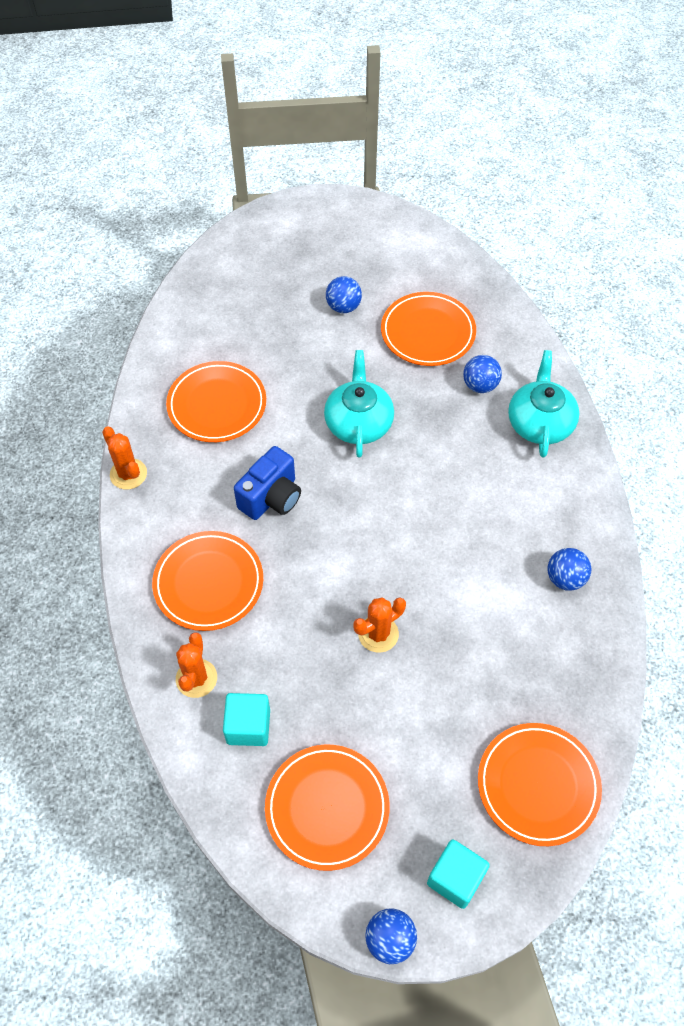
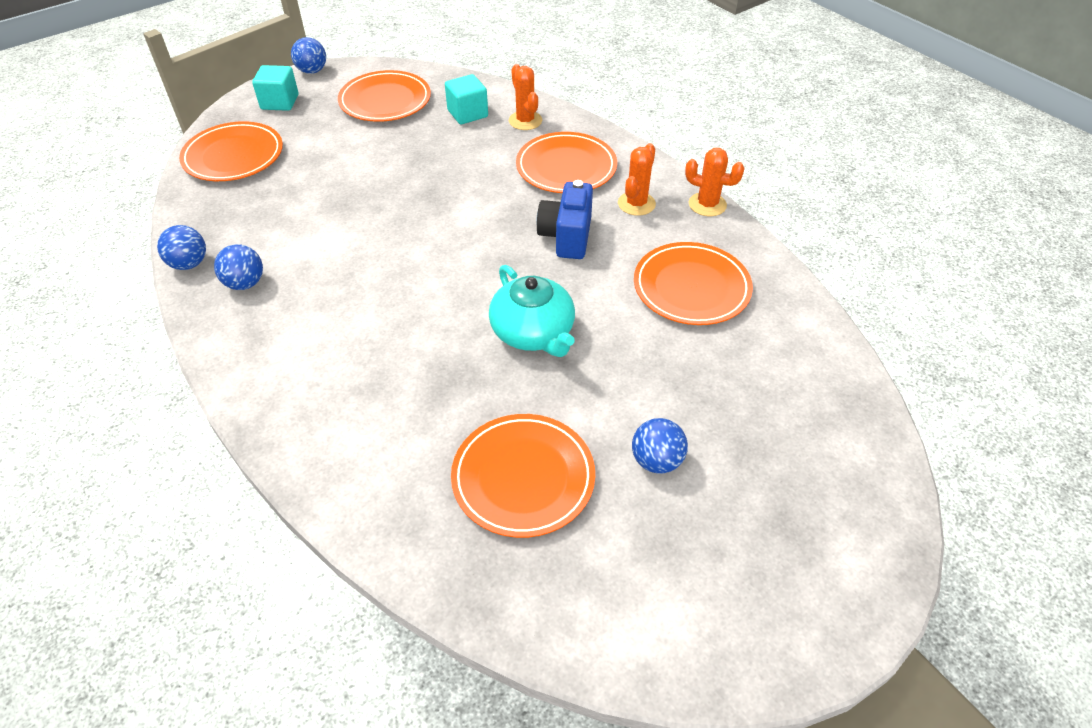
camera: 150 degrees right, 10 degrees down
orange cactus [354,597,406,653] -> orange cactus moved to [618,143,656,216]
blue ball [463,355,502,393] -> blue ball moved to [157,225,206,270]
turquoise teapot [508,350,579,458] -> none

